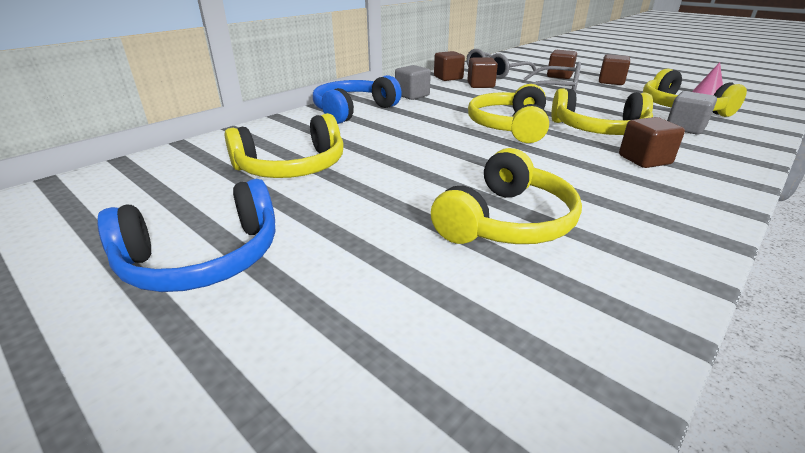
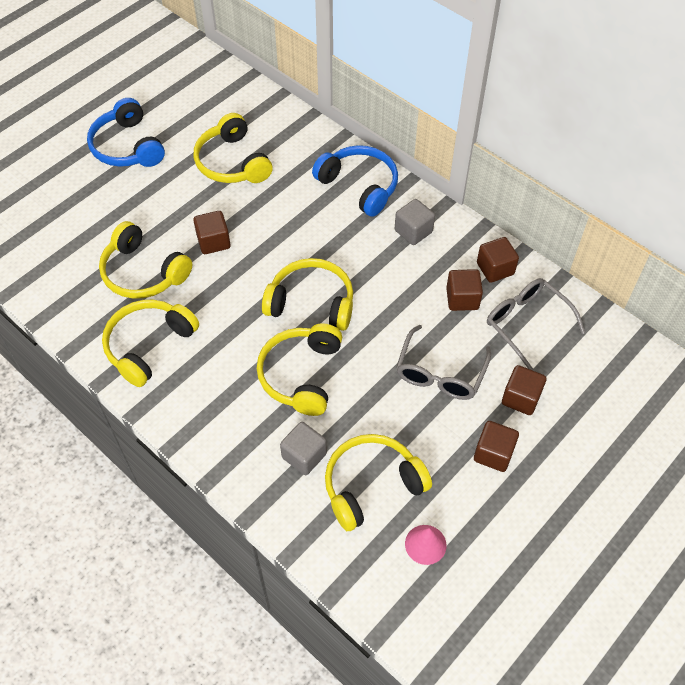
camera: 90 degrees right, 25 degrees up
brown cube [619,117,685,168] -> brown cube moved to [193,211,231,254]
none -> yellow headphones [102,300,199,387]

